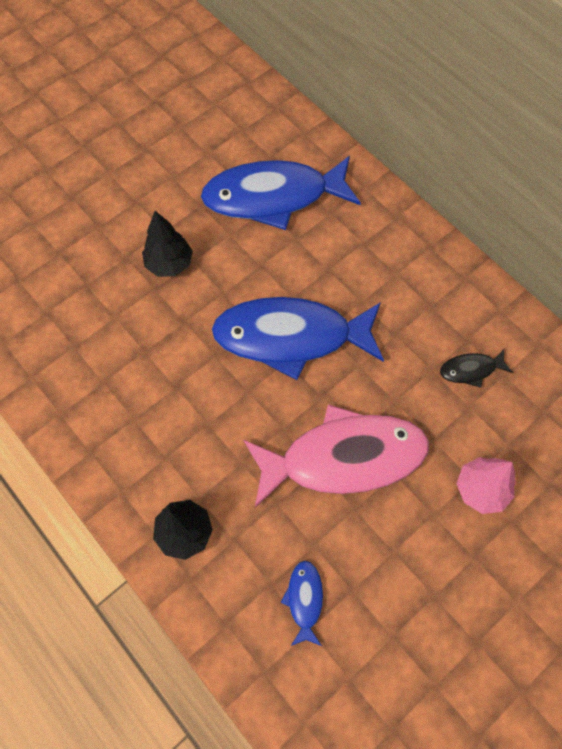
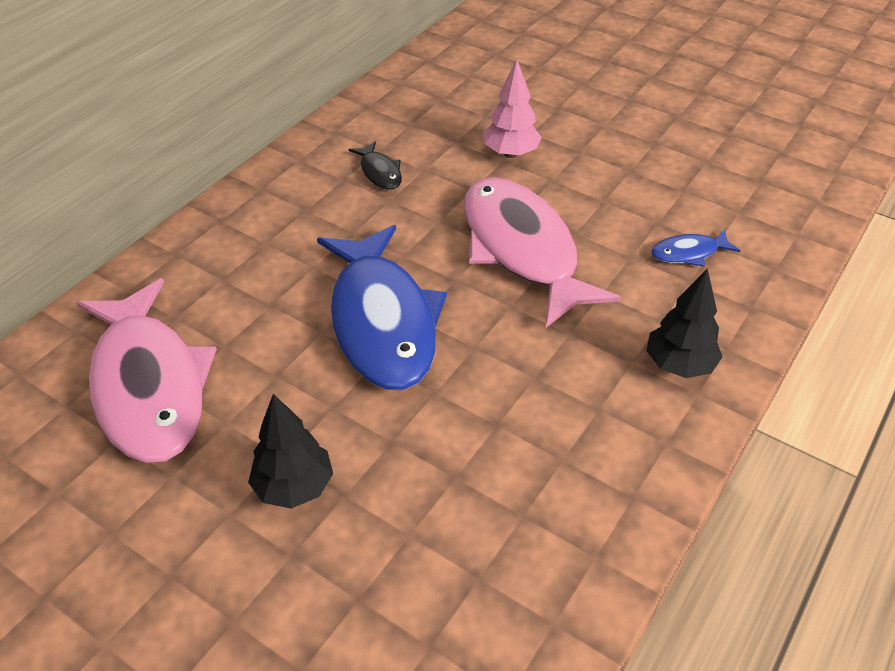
camera: 105 degrees left, 20 degrees down
blue fish [201,156,361,230] -> pink fish [76,278,217,463]

